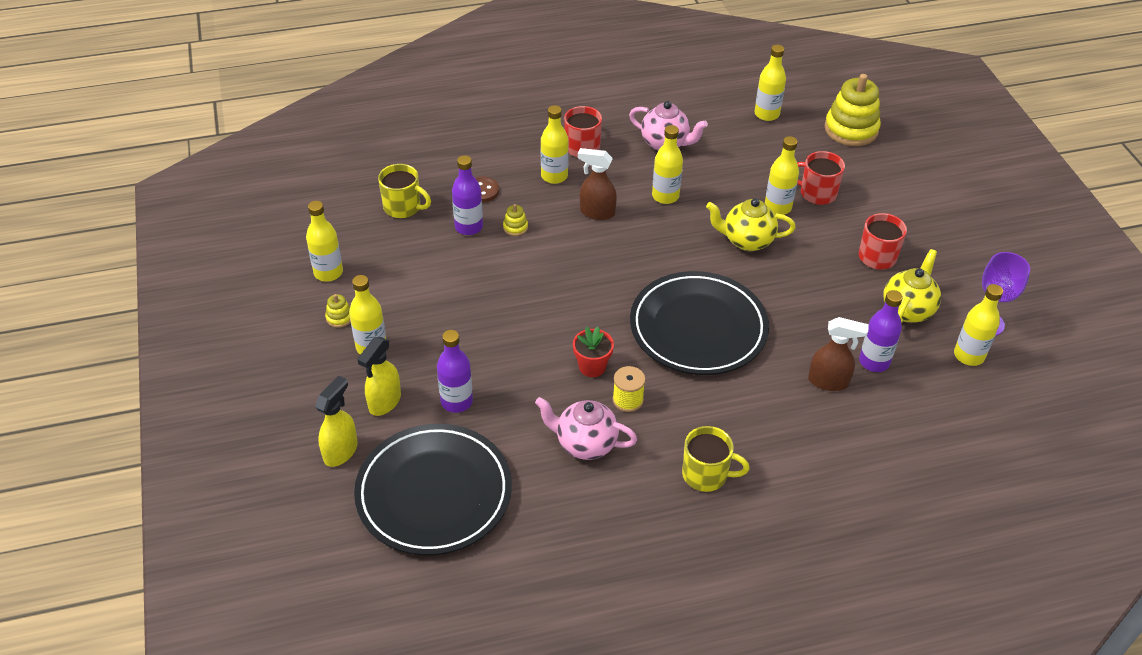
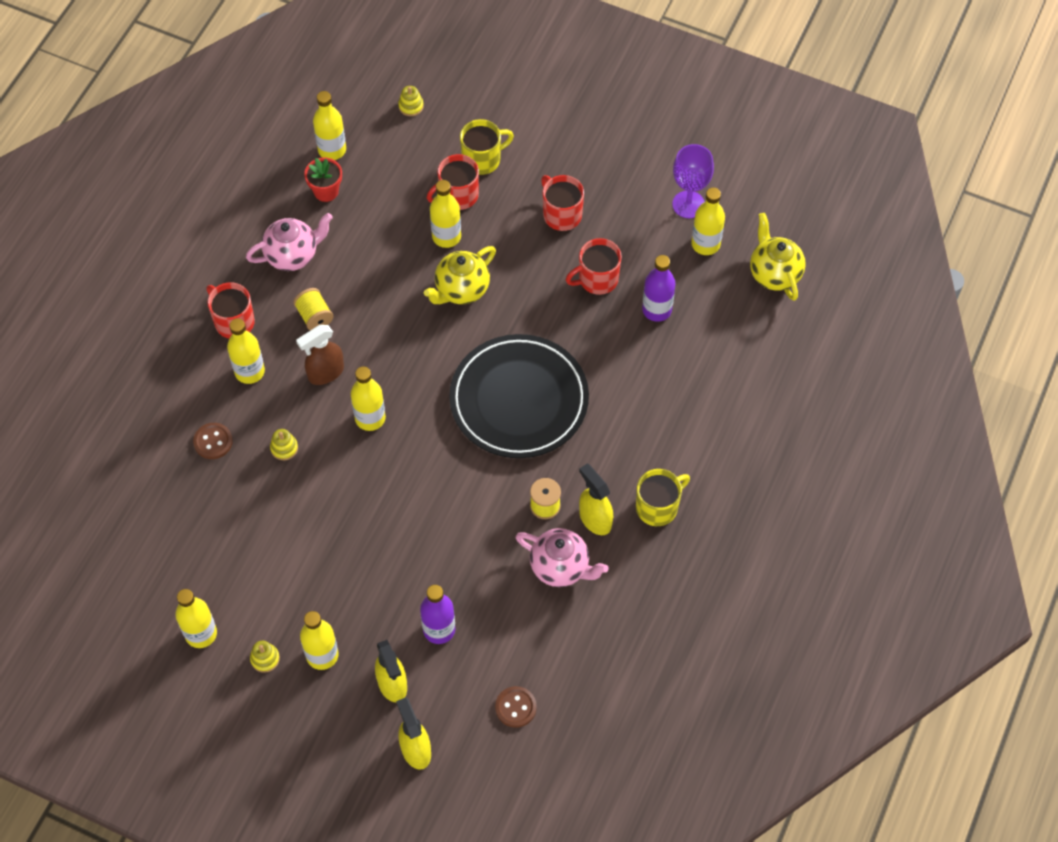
camera: 50 degrees left, 15 degrees up
black plate [354,424,512,555] -> brown button [495,686,537,728]
yellow mug [378,164,431,218] -> yellow mug moved to [460,119,514,175]
purple bottle [452,155,483,235] -> none
pink teapot [535,397,637,460] -> pink teapot turned 120 degrees counterclockwise [515,528,609,587]
red flower pot [573,327,614,377] -> red flower pot moved to [304,158,342,202]
yellow bottle [652,125,683,204] -> yellow bottle moved to [351,366,386,431]
brown spray bottle [808,317,869,391] -> none
yellow stacking toy [824,74,881,146] -> yellow stacking toy [398,86,424,116], size x0.43
yellow teapot [883,249,941,324] -> yellow teapot moved to [750,213,806,301]
none -> yellow spool [293,288,333,330]
none -> red mug [566,238,622,295]
none -> yellow spray bottle [579,464,613,535]

